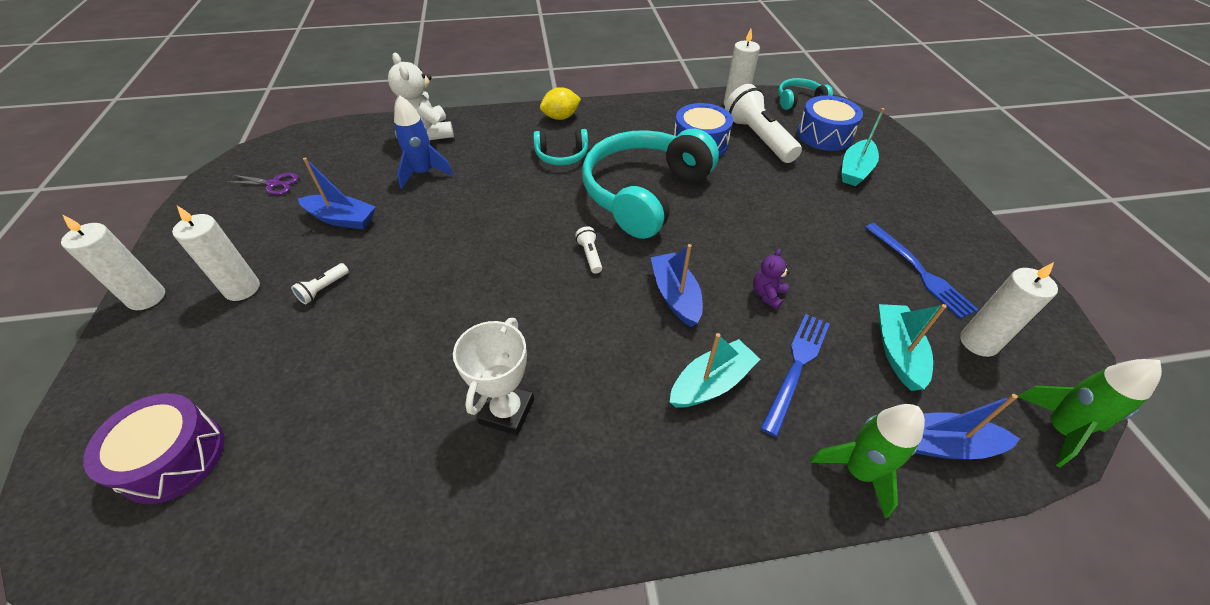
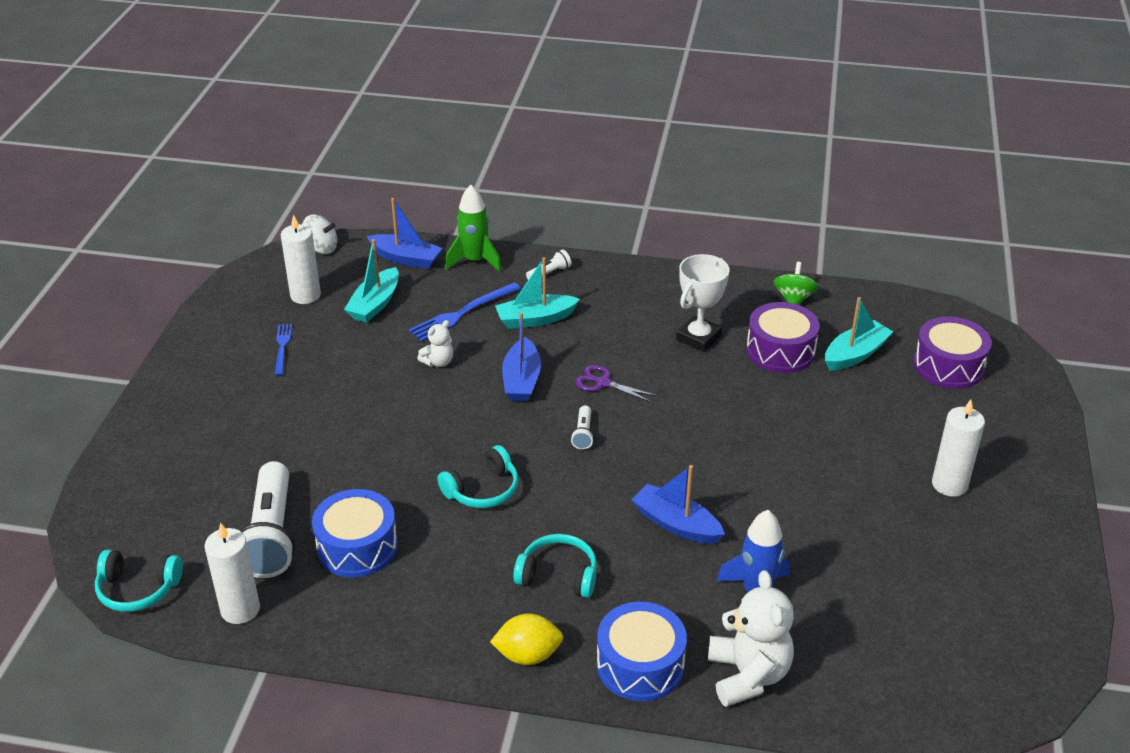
camera: 160 degrees left, 10 degrees down
white candle [61,214,165,310] -> none
purple scissors [226,173,299,195] -> purple scissors moved to [575,365,657,402]
white flashlight [291,263,349,304] -> white flashlight moved to [526,249,571,280]
blue boat [298,157,376,229] -> blue boat moved to [631,465,725,544]
turquoise headphones [582,129,719,239] -> turquoise headphones [437,445,519,508], size x0.46
purple teddy bear [753,248,790,310] -> white teddy bear [417,320,453,367]
blue drum [797,95,863,151] -> blue drum moved to [597,602,687,701]
turquoise boat [841,108,885,186] -> turquoise boat moved to [825,297,893,371]
blue fork [865,223,979,319] -> blue fork [274,324,292,376], size x0.61
green rocket [1018,359,1162,468] -> white spinning top [302,214,337,254]
none -> purple drum [746,302,820,373]
none -> green spinning top [773,262,819,305]

